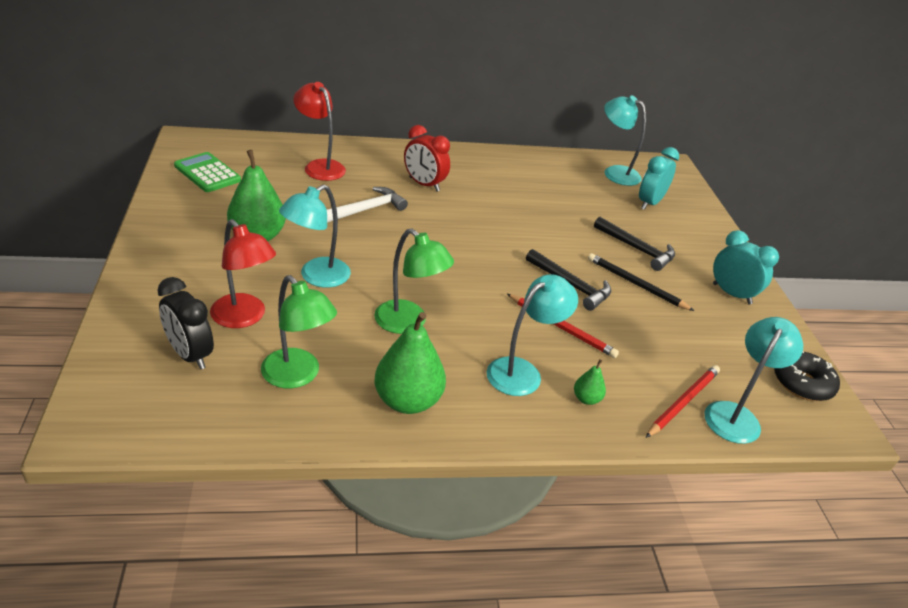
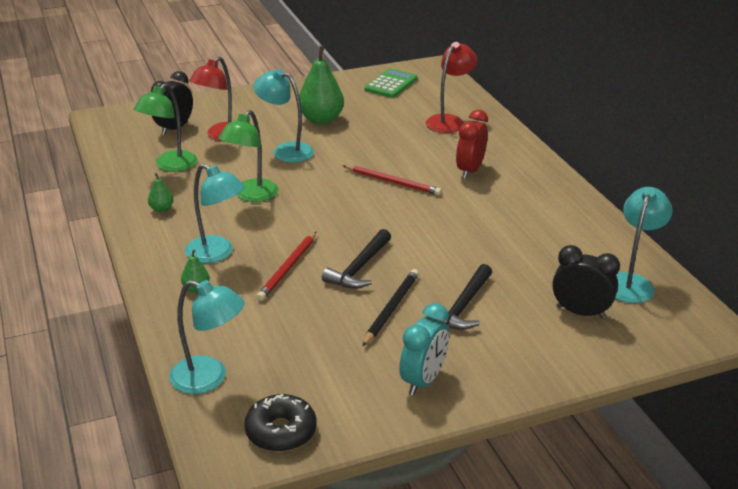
camera: 80 degrees right, 5 degrees down
white hammer [327,187,408,223] -> none
green pear [374,312,446,414] -> green pear [148,173,173,212], size x0.47
turquoise clock [639,147,679,210] -> black clock [552,245,620,319]
red pencil [646,365,720,438] -> red pencil moved to [342,165,442,196]

